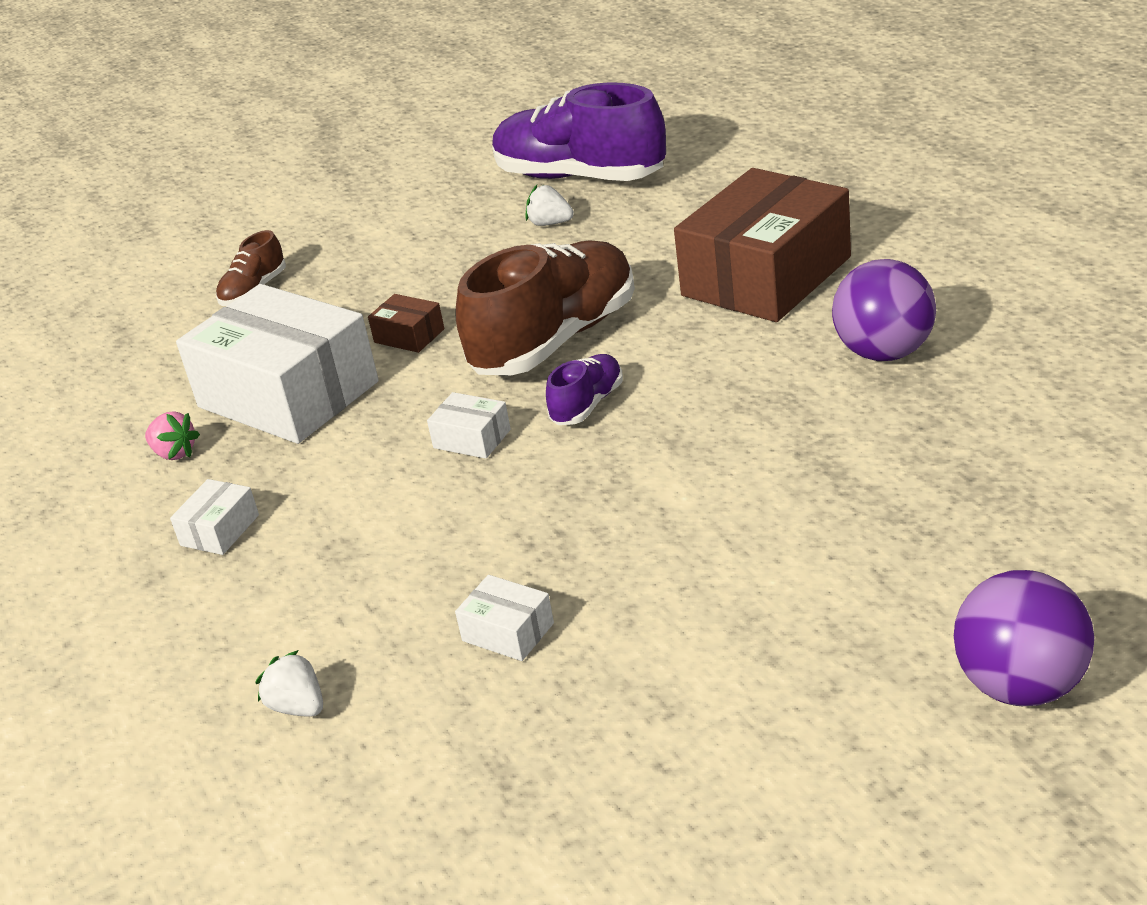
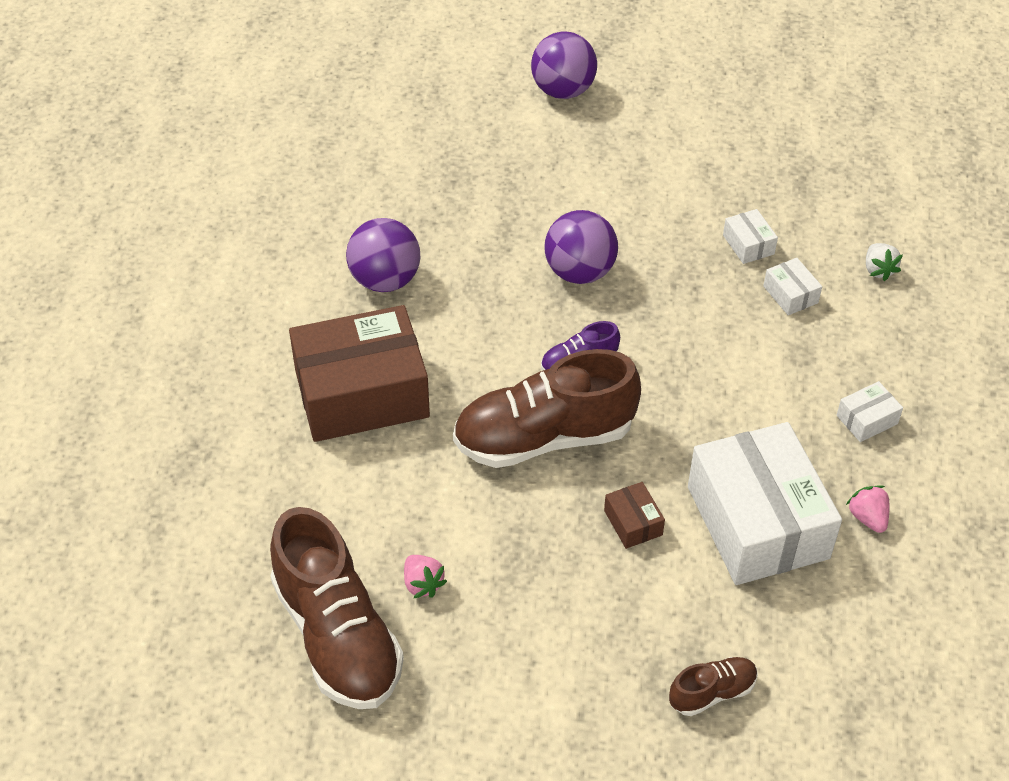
camera: 150 degrees left, 15 degrees up
white box [427,392,511,459] -> white box moved to [763,258,822,315]
purple shoe [492,83,666,181] -> brown shoe [270,507,404,709]
white strawberry [526,185,574,226] -> pink strawberry [404,555,447,598]
none -> purple ball [544,210,618,284]

